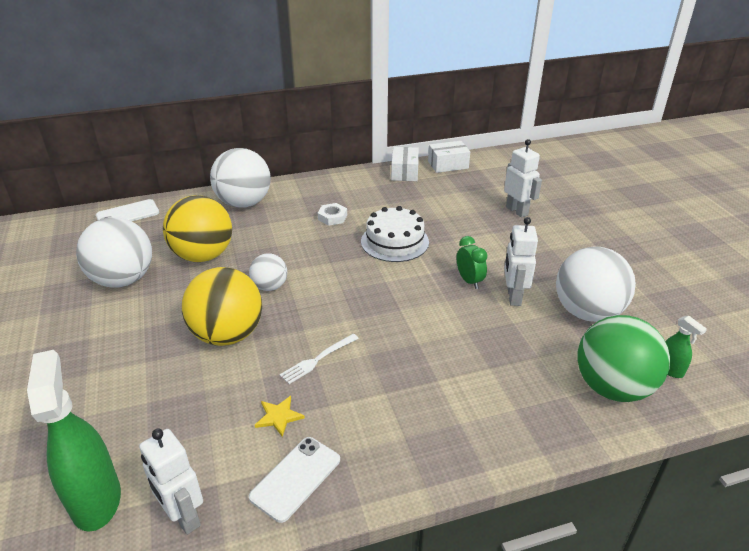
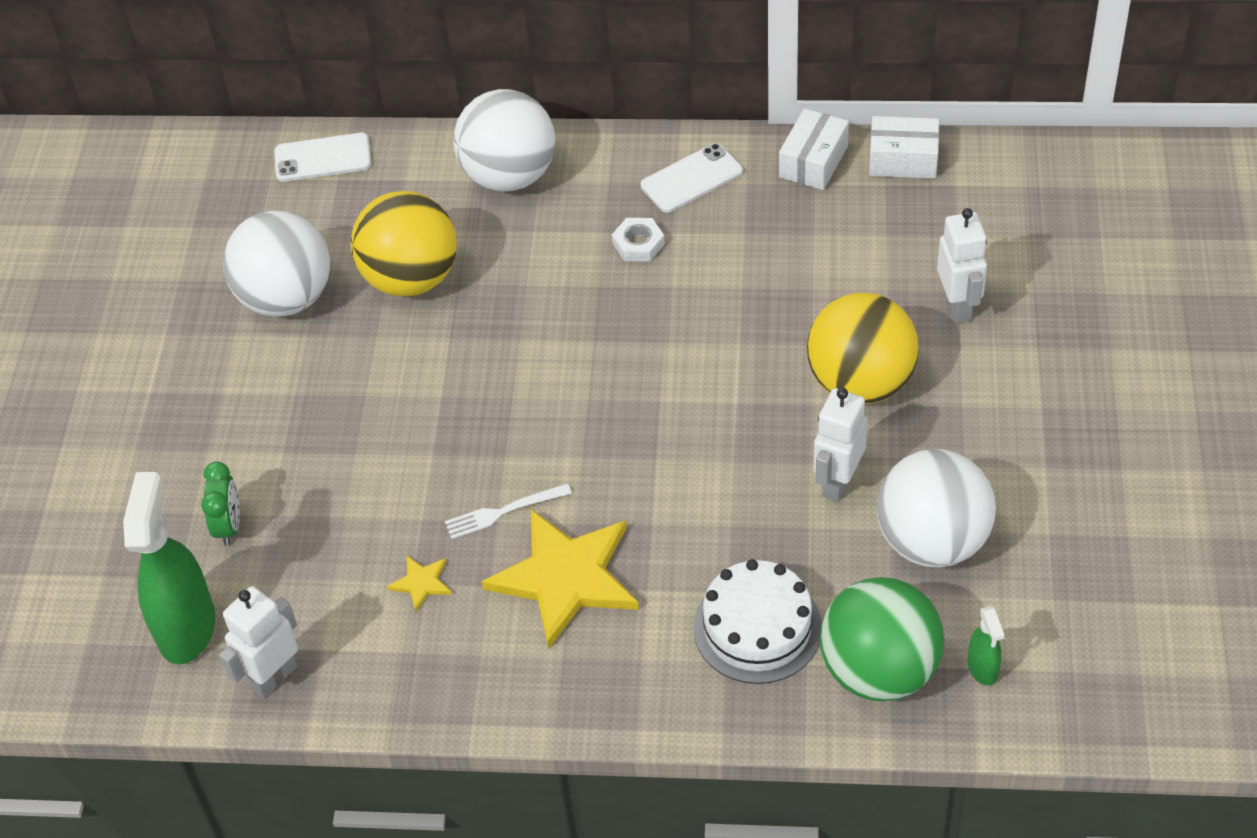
camera: 25 degrees right, 15 degrees up
white robot [139,429,203,535] -> white robot turned 60 degrees clockwise [219,586,298,698]
yellow ball [182,267,262,346] -> yellow ball moved to [807,293,919,404]
white ball [249,253,287,291] -> none
white phone [249,437,340,523] -> white phone moved to [641,143,743,213]
white cake [361,206,429,262] -> white cake moved to [693,559,822,684]
green clock [457,236,488,289] -> green clock moved to [201,461,240,546]
none -> yellow star [481,509,639,648]

